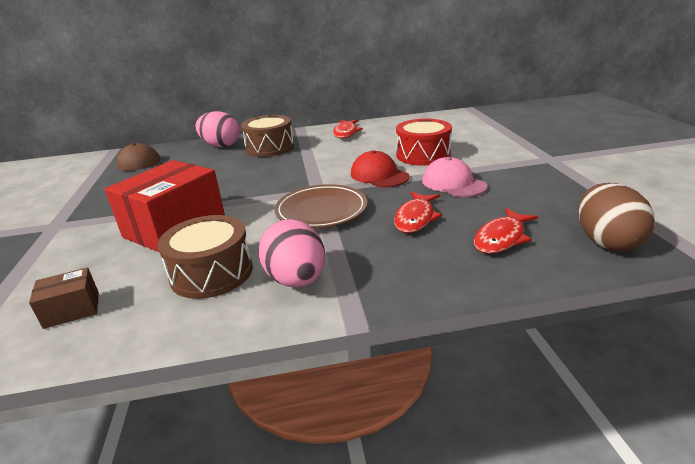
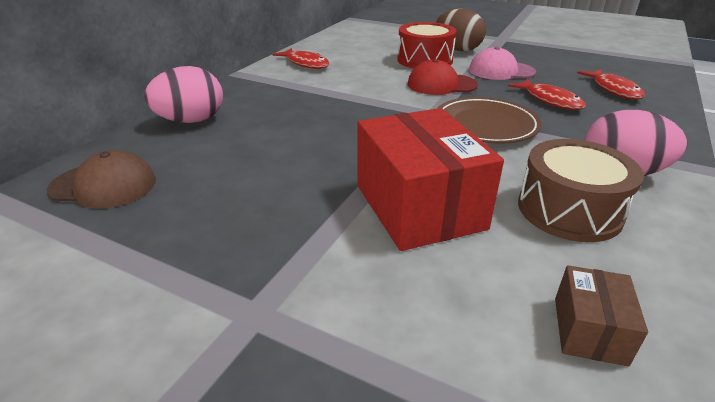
camera: 55 degrees left, 5 degrees up
brown drum [241,115,294,157] -> none
brown egg [579,183,655,251] -> brown egg moved to [435,9,486,51]

